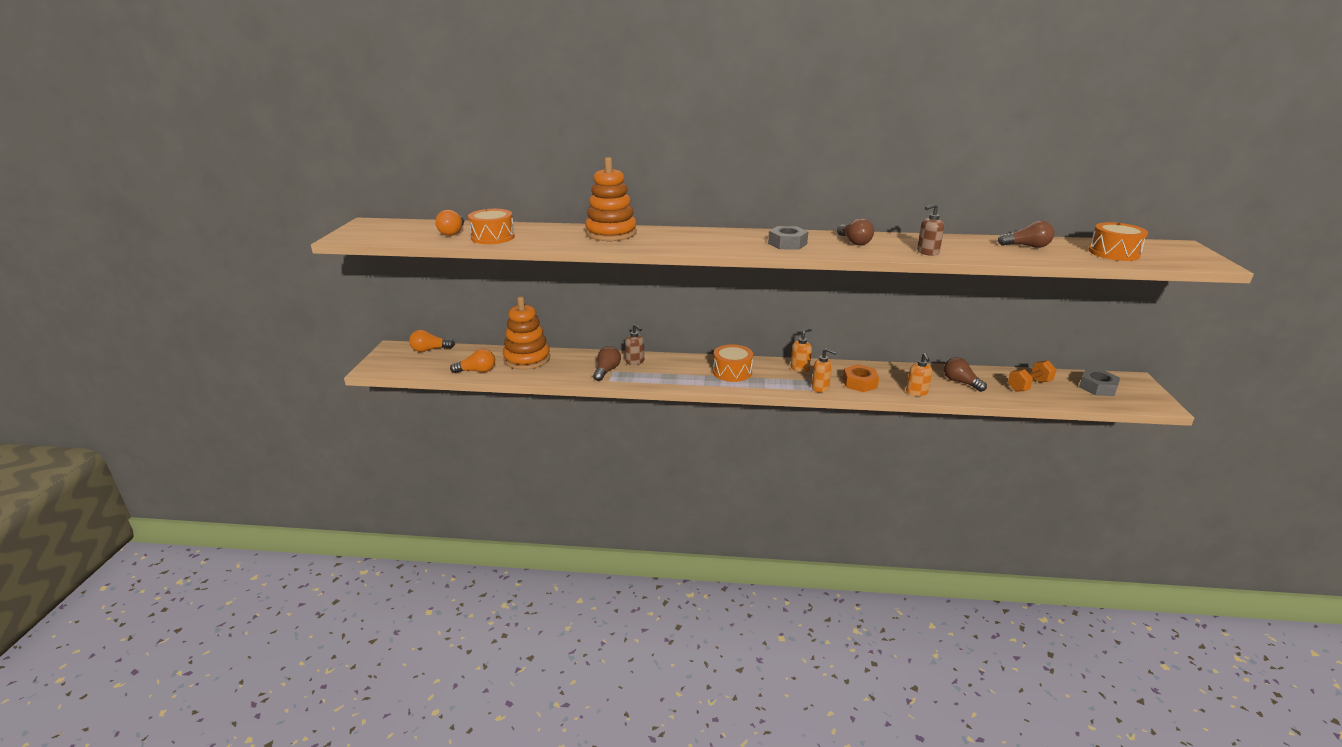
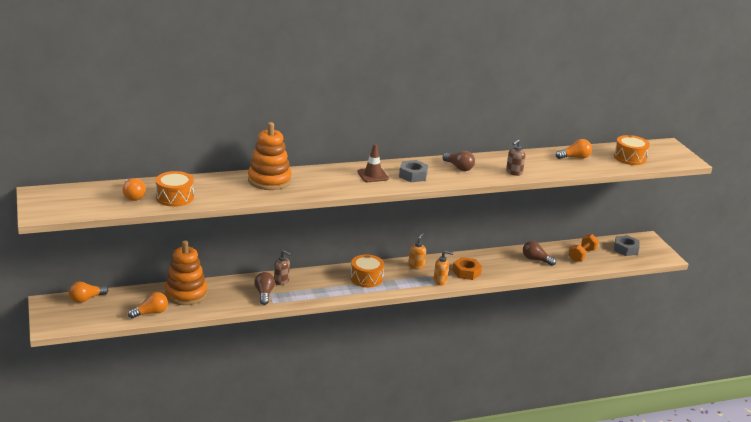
camera: 25 degrees left, 0 degrees up
orange soap dispenser [906,353,932,396] -> none
brown light bulb [998,221,1054,248] -> orange light bulb [556,139,592,159]
none -> brown traffic cone [357,144,389,182]

